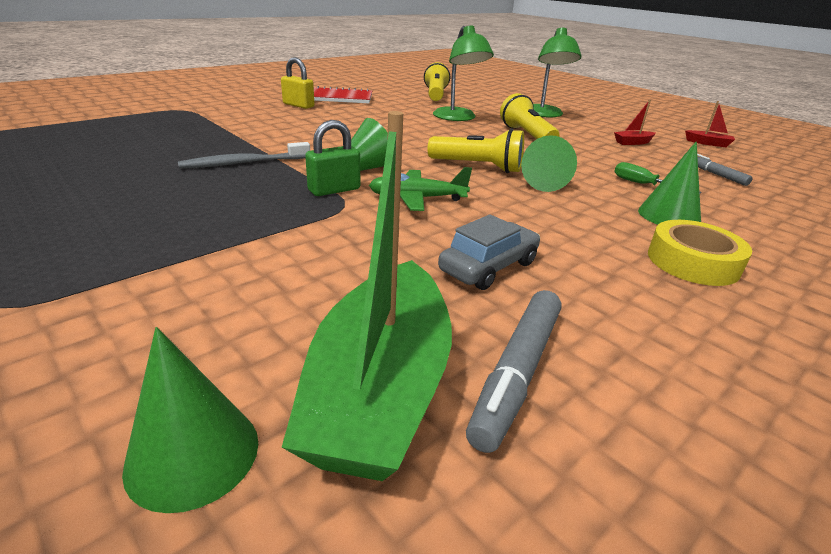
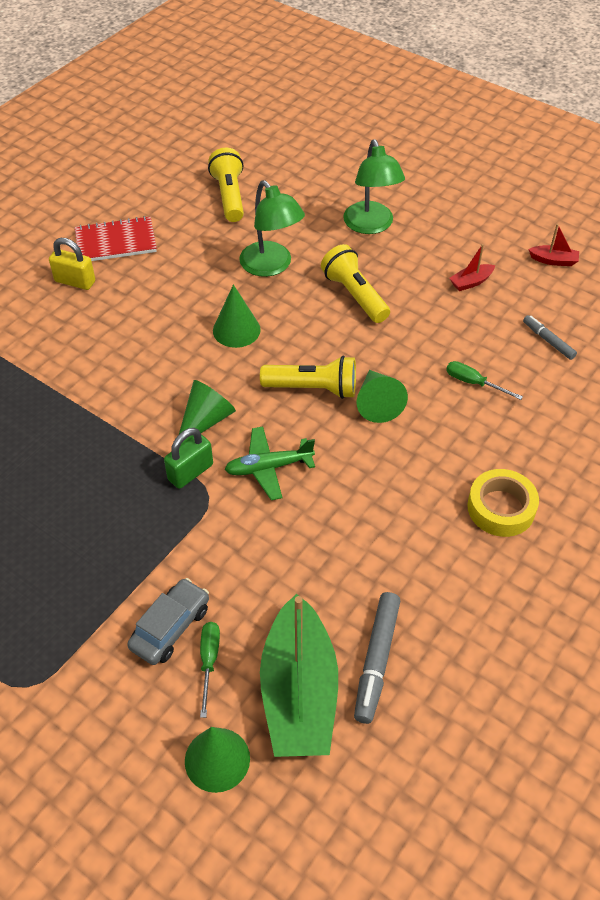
camera: 10 degrees left, 20 degrees up
grey toothbrush [178,142,310,169] -> none
grey car [438,214,540,290] -> grey car moved to [127,578,209,665]
green cone [638,141,701,225] -> green cone moved to [213,284,261,348]
none -> green screwdriver [200,622,220,718]

